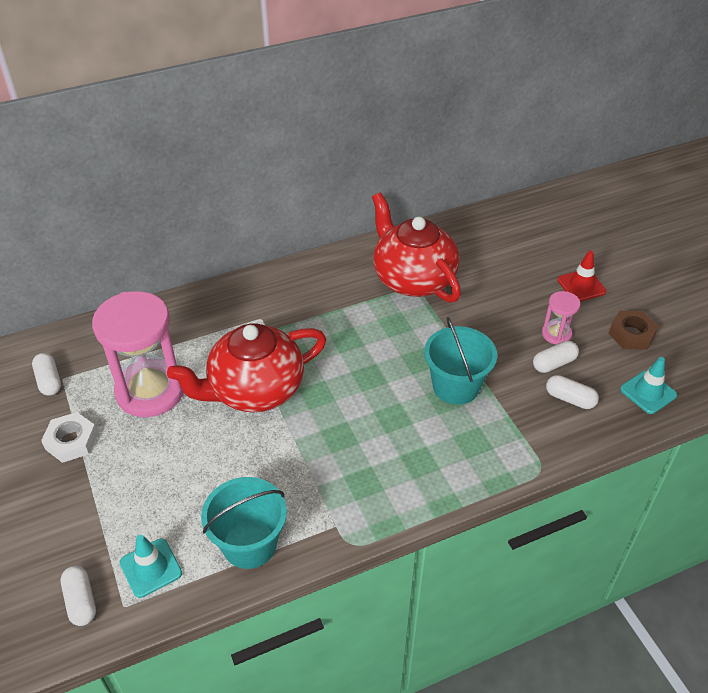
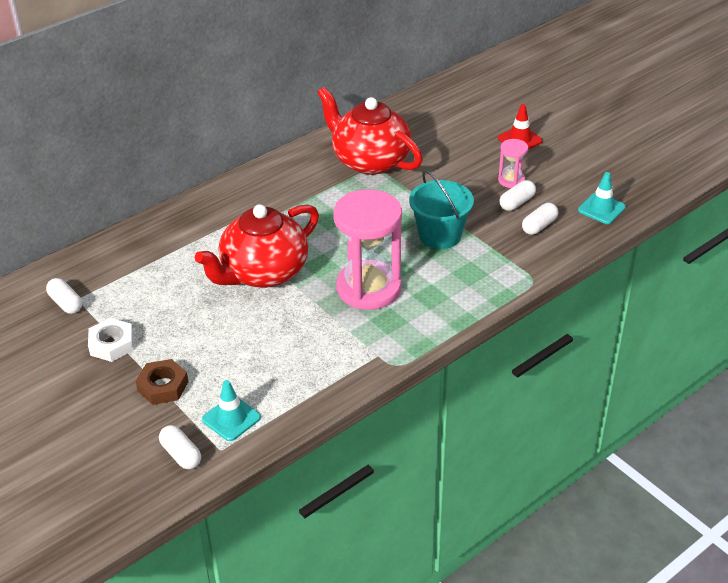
camera: 15 degrees left, 5 degrees down
pink hourglass [92,291,184,417] -> pink hourglass moved to [333,189,402,310]
turquoise bucket [201,477,287,569] -> none
white capsule [546,375,599,409] -> white capsule turned 60 degrees counterclockwise [522,203,558,235]
brown nut [608,311,659,350] -> brown nut moved to [135,359,188,405]

